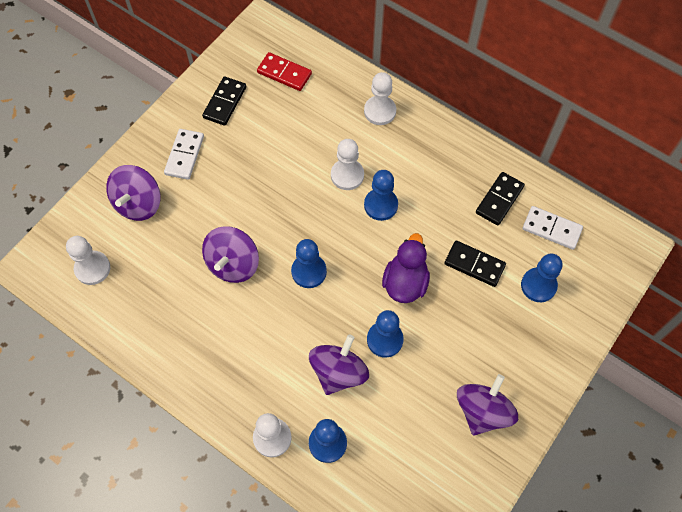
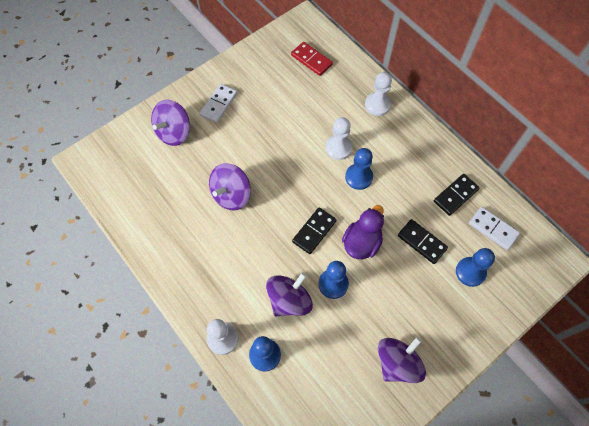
camera: 15 degrees right, 0 degrees up
white pawn [66,236,110,285] -> none
black domino [202,76,246,126] -> black domino moved to [292,208,337,254]
blue pawn [291,239,327,288] -> none

